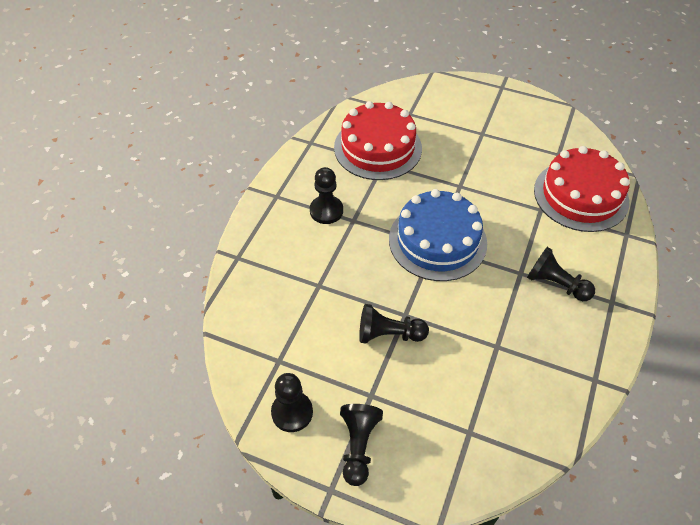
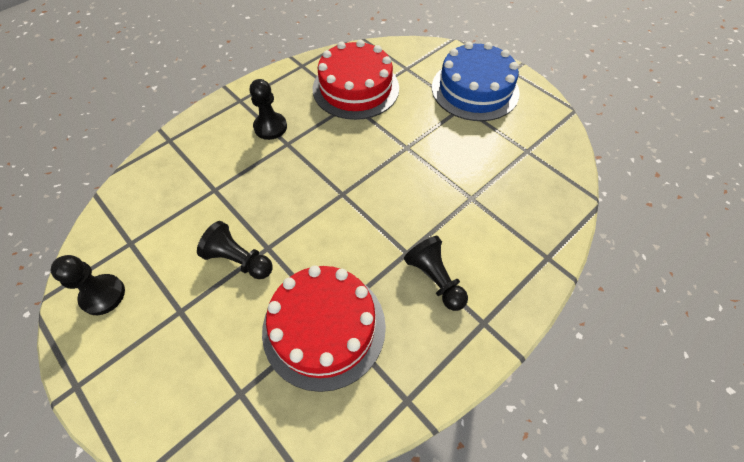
camera: 25 degrees right, 5 degrees up
black pawn [340,404,383,486] -> none
blue cake [389,189,487,281] -> blue cake moved to [432,42,520,121]
red cake [534,146,630,232] -> red cake moved to [262,266,386,392]

